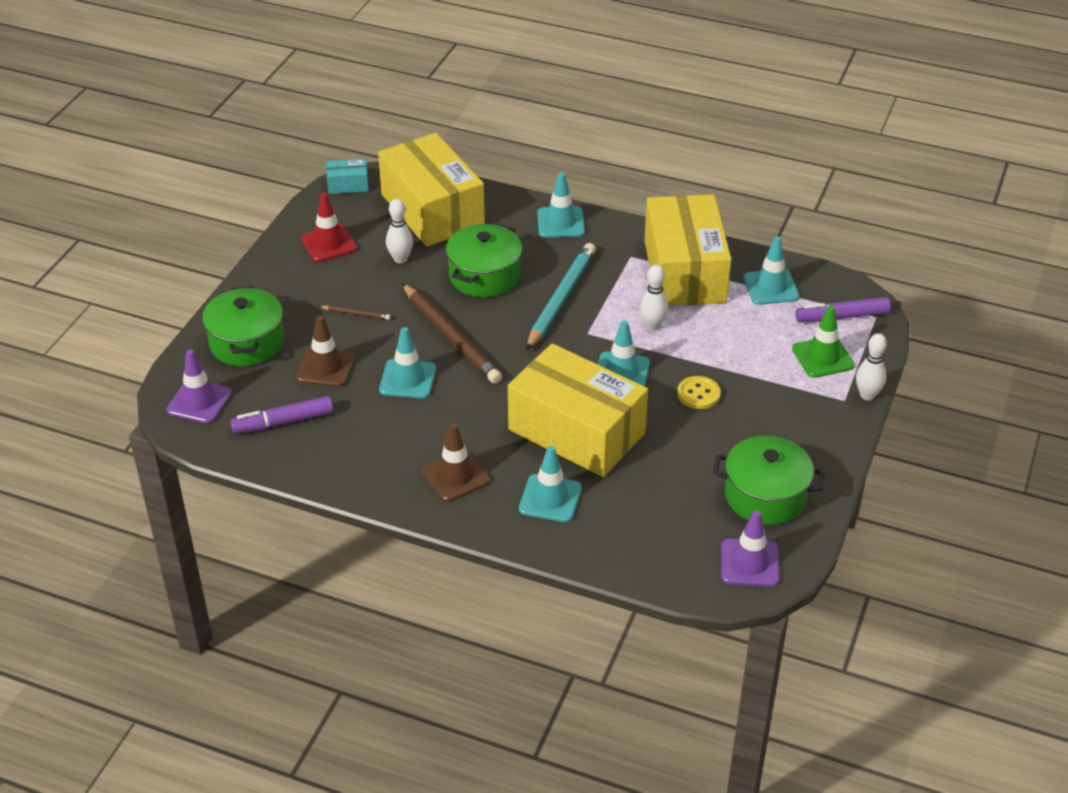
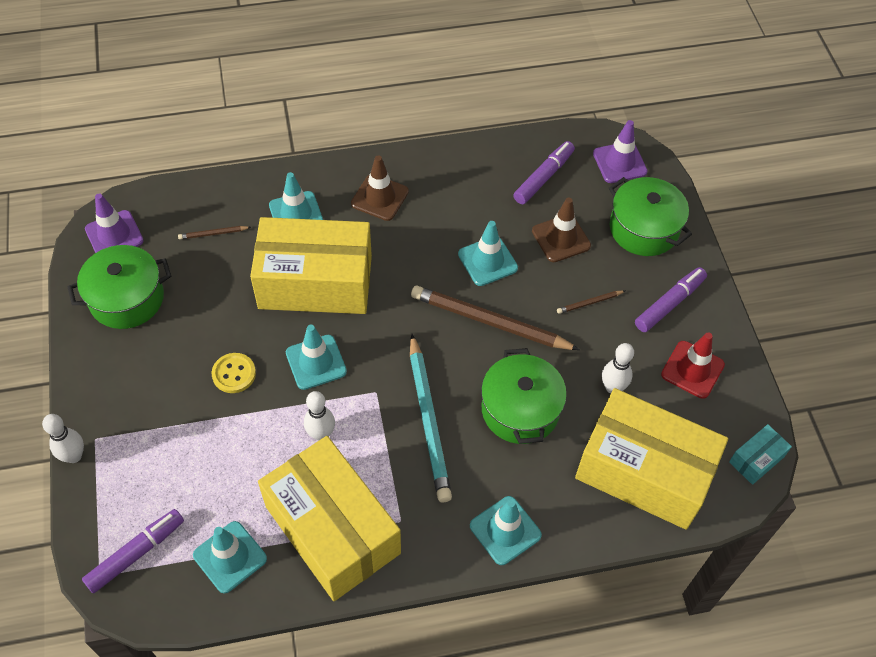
camera: 145 degrees right, 15 degrees up
green traffic cone [792,305,855,378] -> none
none -> brown pencil [178,226,251,240]
none -> purple marker [635,267,707,332]

